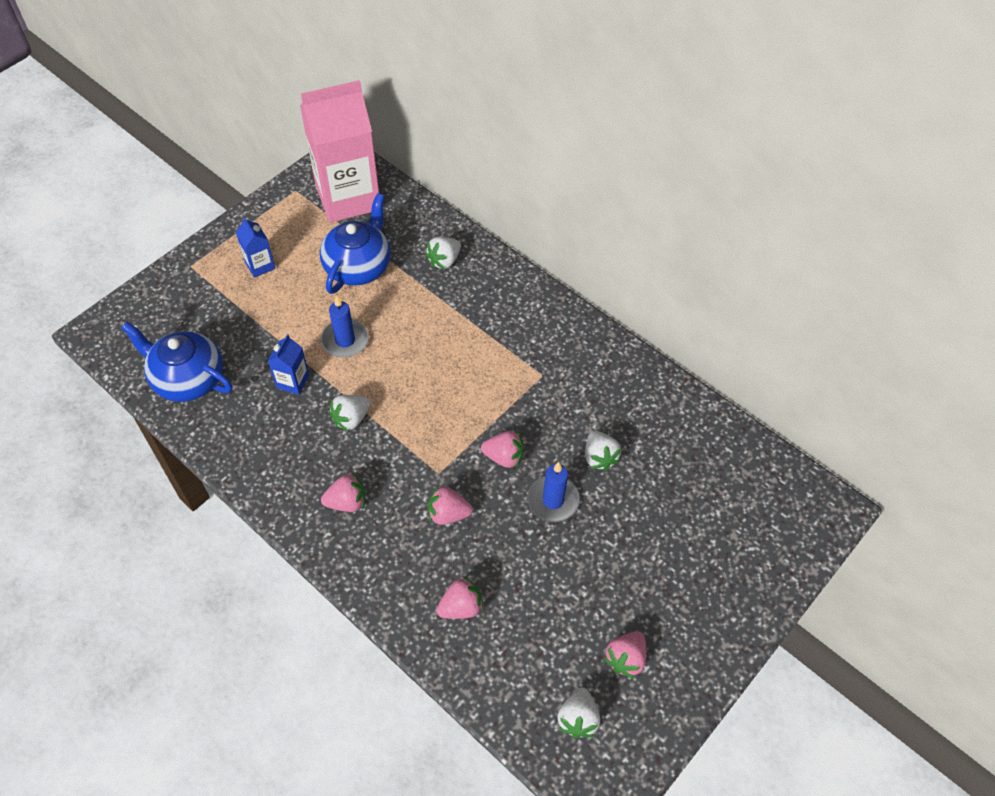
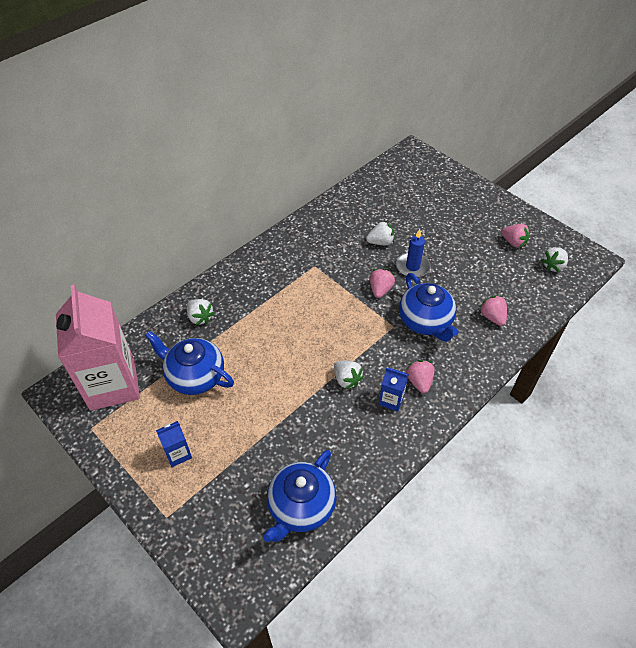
camera: 85 degrees left, 5 degrees down
blue carton [268,334,309,395] -> blue carton moved to [379,367,409,412]
blue candle [321,295,369,358] -> none
pink strawberry [428,486,473,525] -> blue teapot [399,273,459,342]
white strawberry [557,687,600,738] -> white strawberry turned 120 degrees clockwise [541,247,568,272]

